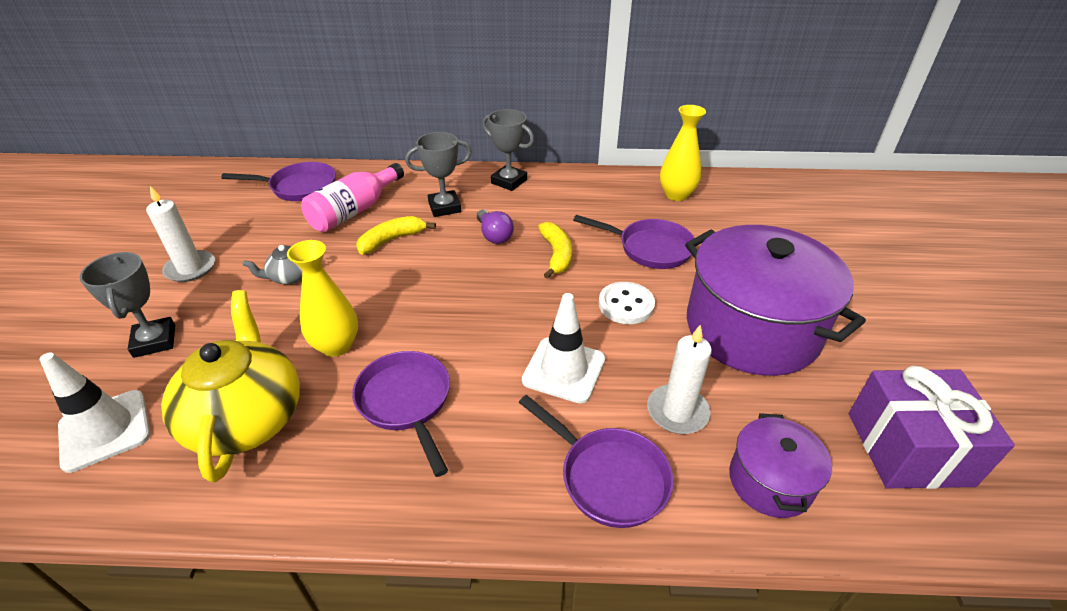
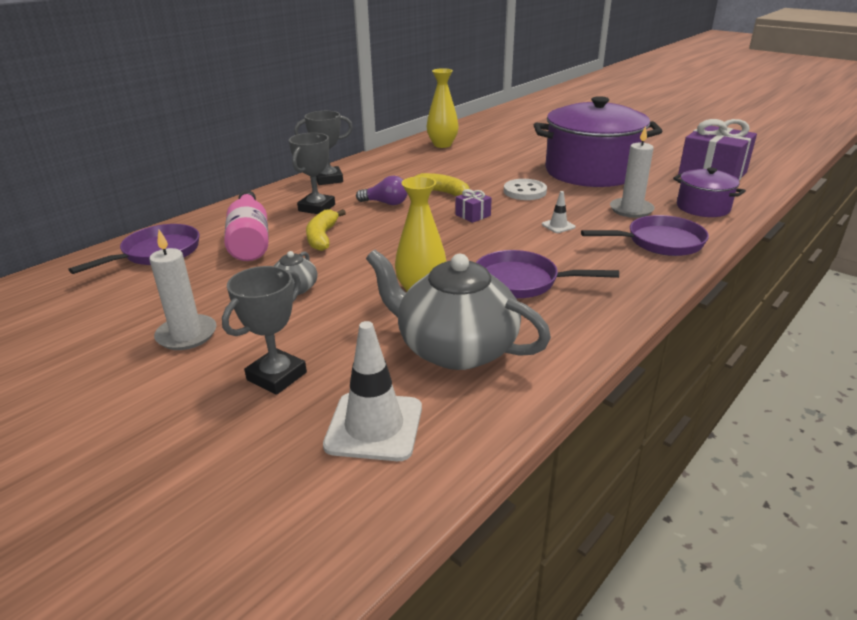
camera: 50 degrees left, 10 degrees down
grey trophy [80,252,175,358] -> grey trophy turned 75 degrees counterclockwise [222,266,307,395]
yellow teapot [161,290,300,483] -> grey teapot [366,249,551,370]
white traffic cone [522,293,605,404] -> white traffic cone [542,191,576,233], size x0.48
purple pan [573,215,694,269] -> none
none -> purple gift [455,189,492,223]

